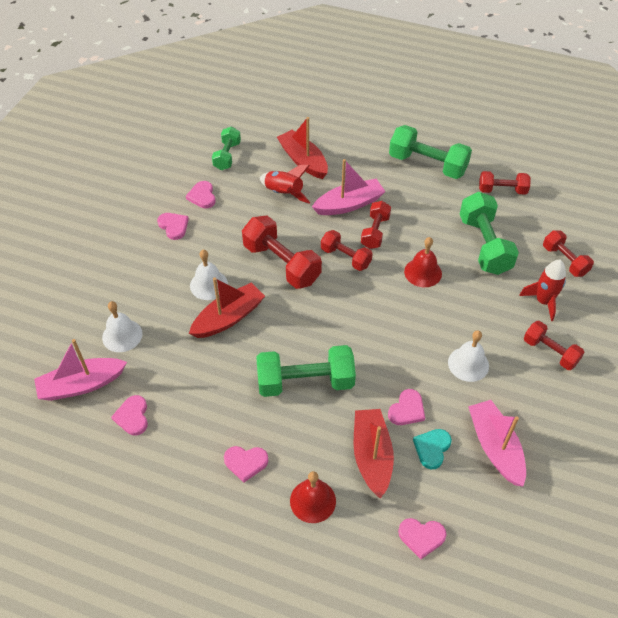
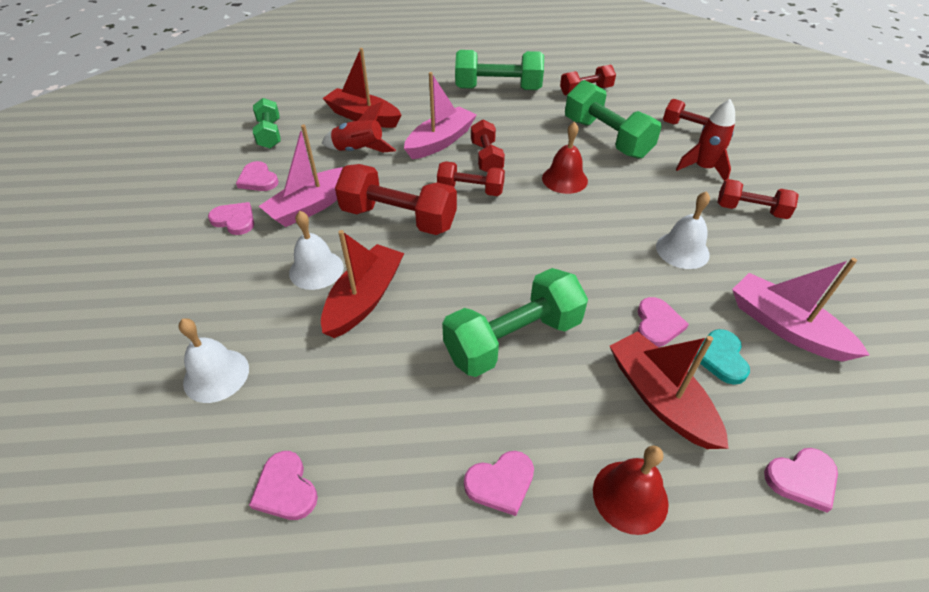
camera: 25 degrees left, 5 degrees down
pink boat [34,339,127,401] -> pink boat moved to [259,124,343,227]

